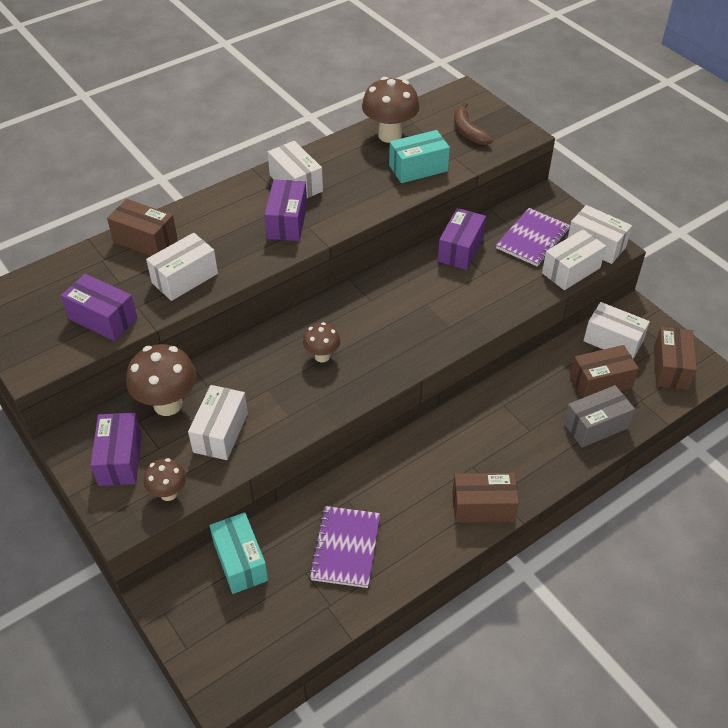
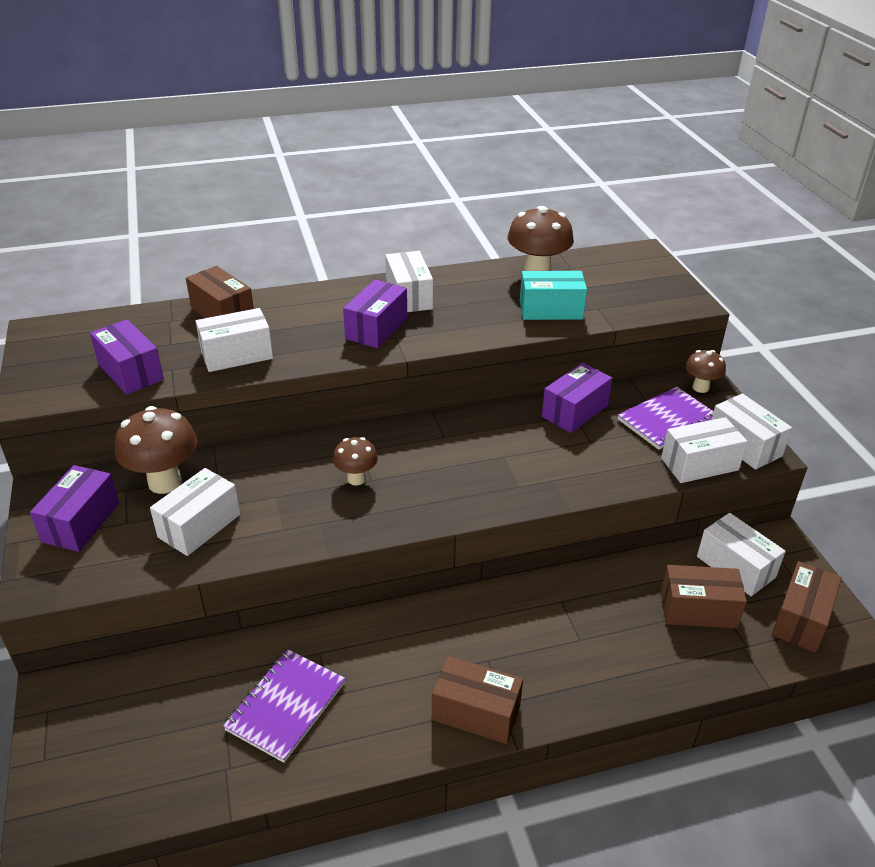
camera: 20 degrees right, 10 degrees down
brown mushroom [144,458,186,501] -> brown mushroom moved to [685,350,726,393]
turquoise box [210,512,268,594] -> none
brown banana [454,102,493,145] -> none
grey box [563,385,635,448] -> none

